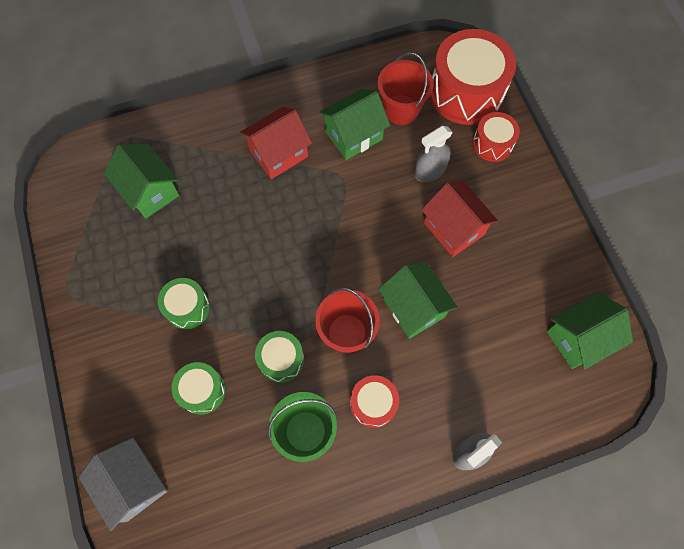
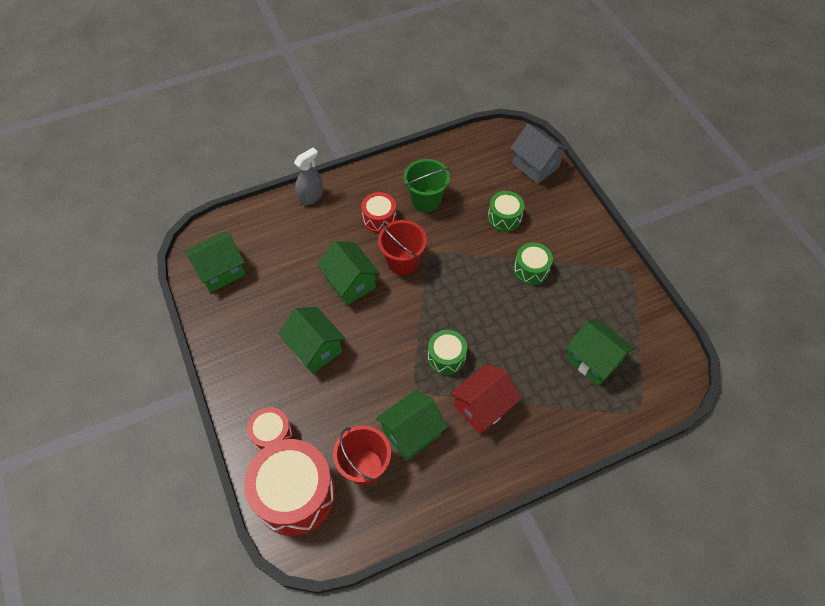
camera: 175 degrees right, 10 degrees down
green drum [255,331,304,383] -> green drum moved to [428,330,467,375]
grey spray bottle [414,126,453,182] -> none
red house [421,181,498,257] -> green house [278,307,345,374]

